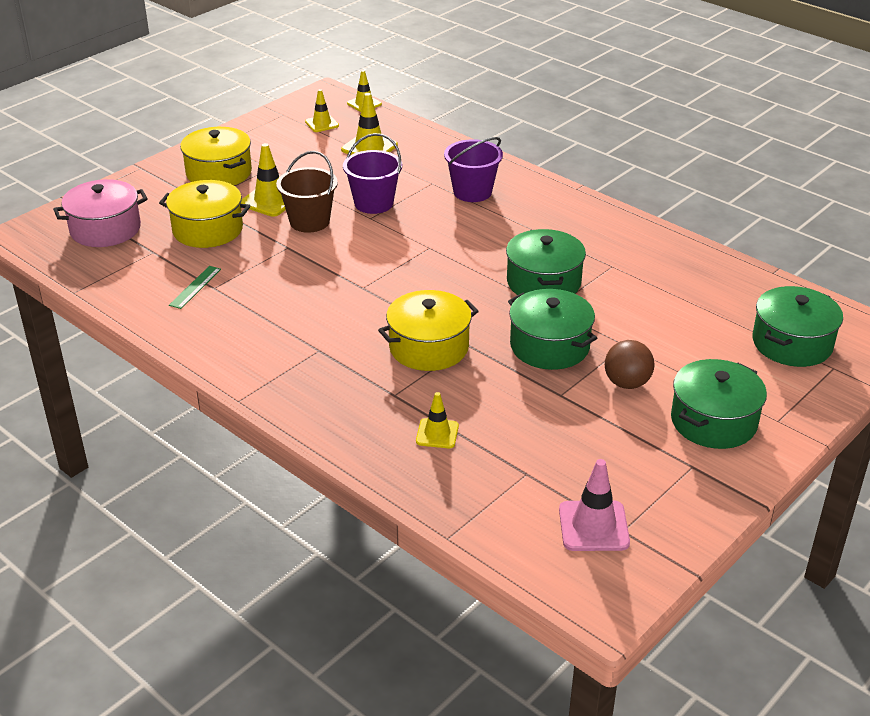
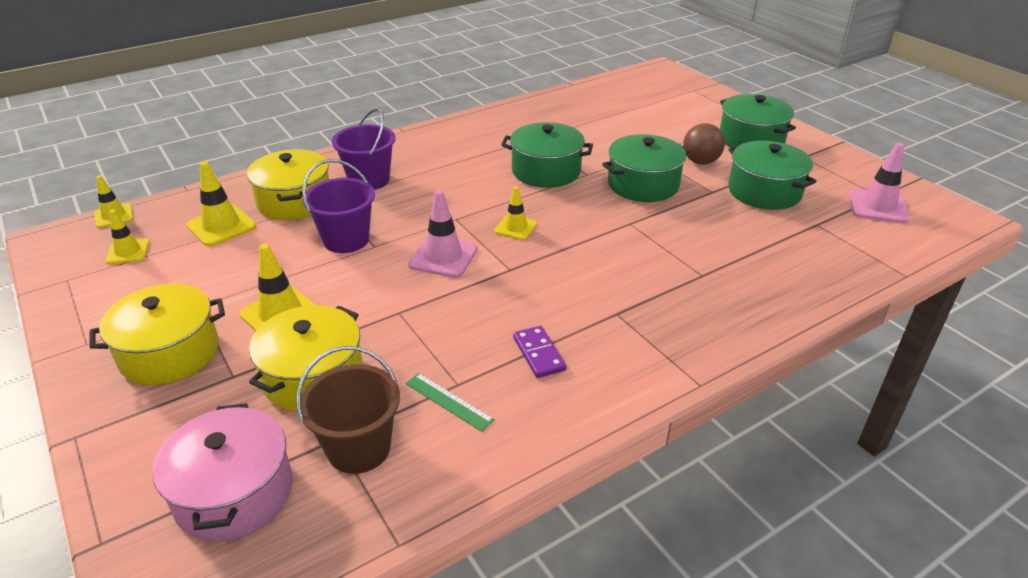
camera: 75 degrees left, 0 degrees up
brown bucket [276,151,338,233] -> brown bucket moved to [297,346,400,474]
yellow pot [378,290,479,371] -> yellow pot moved to [247,149,329,220]
yellow traffic cone [416,392,459,448] -> yellow traffic cone moved to [494,186,537,240]
green pot [753,286,843,367] -> green pot moved to [728,141,816,210]
none -> pink traffic cone [408,190,478,278]
none -> purple domino [513,326,566,378]

